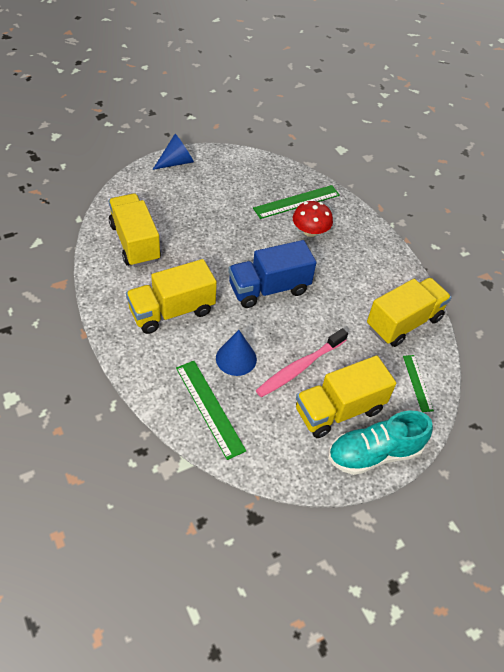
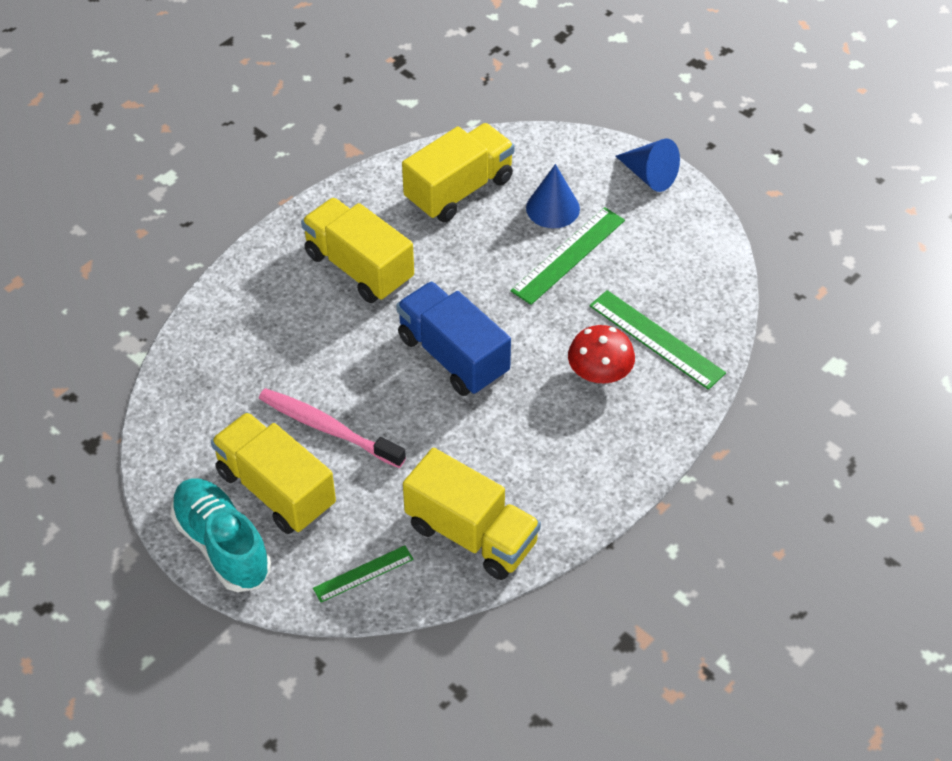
camera: 75 degrees right, 0 degrees up
green ruler [176,361,246,460] -> green ruler moved to [511,207,625,305]
blue cone [216,330,257,376] -> blue cone moved to [526,164,580,228]

